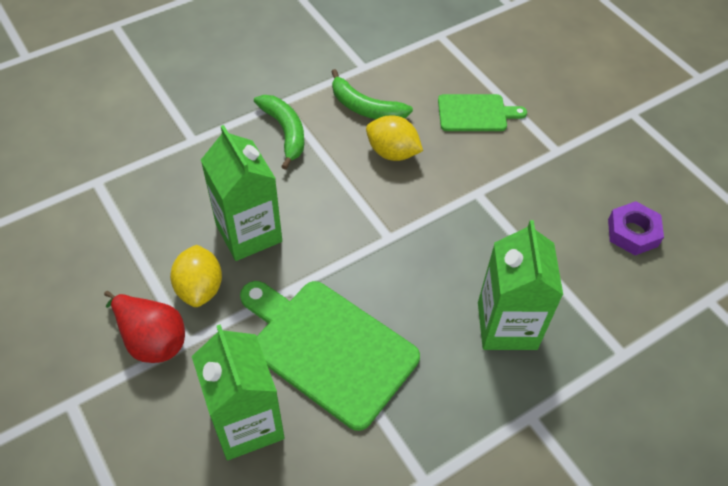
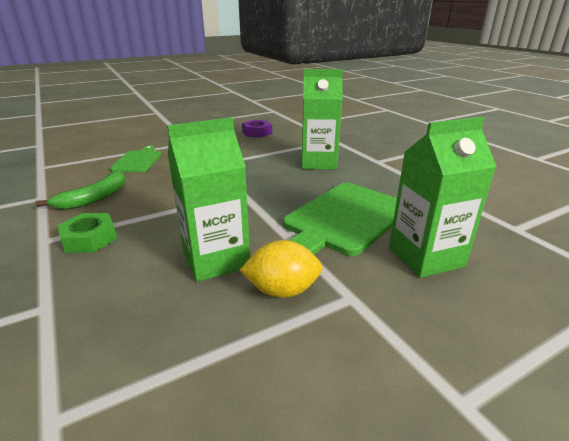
camera: 85 degrees left, 25 degrees down
red pear [104,291,185,363] -> none
green banana [254,95,304,170] -> green nut [58,213,117,253]
yellow lemon [366,115,423,161] -> none

